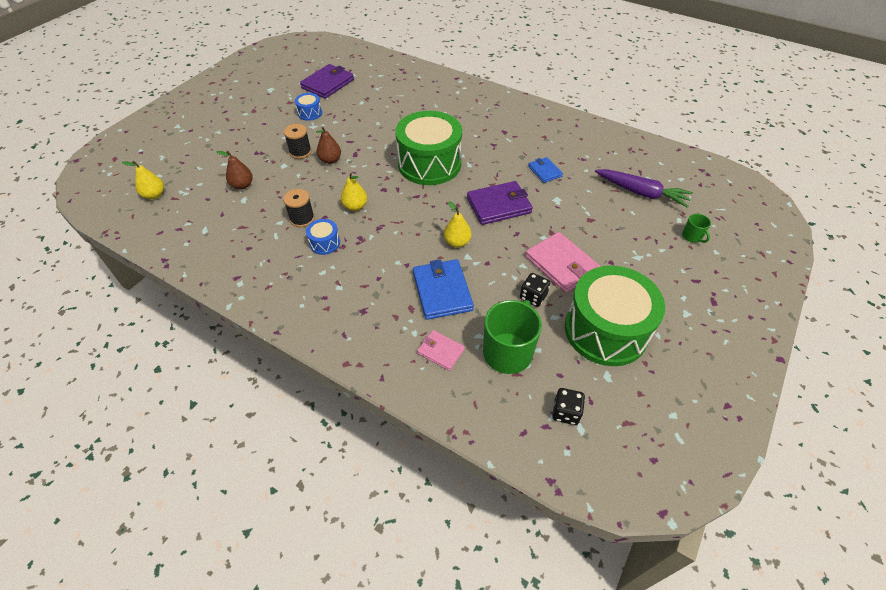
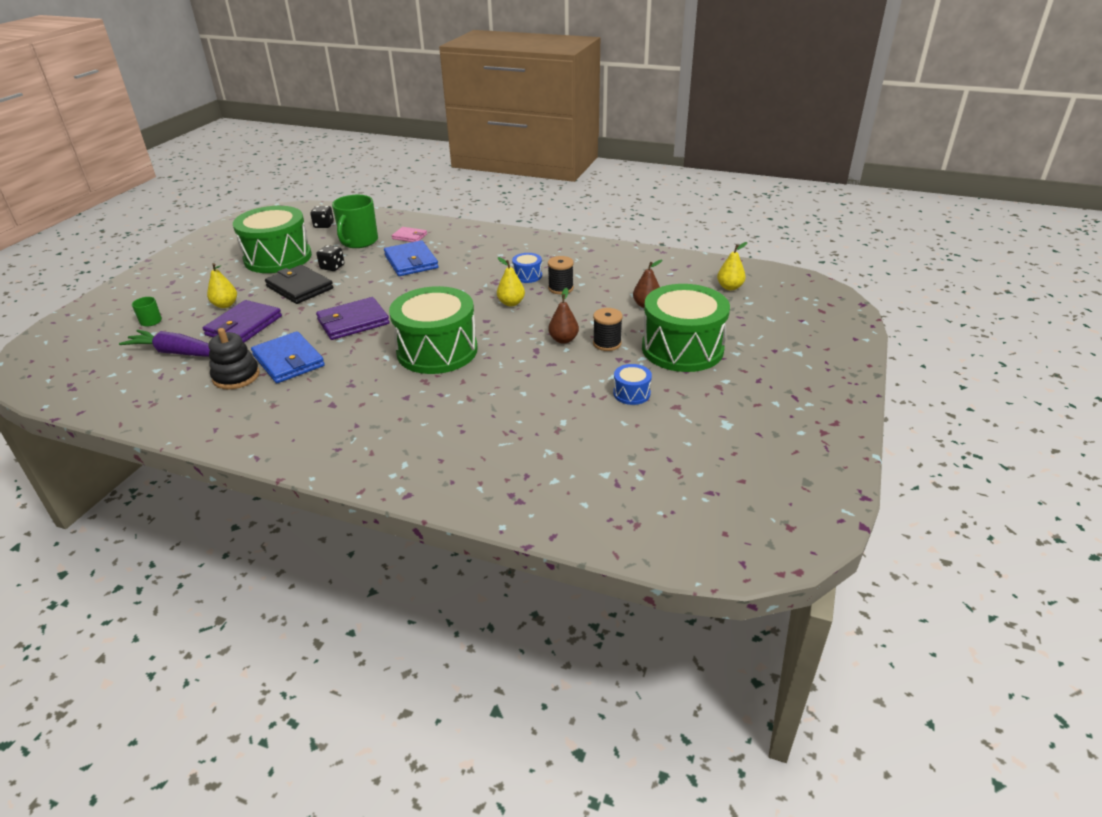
camera: 170 degrees right, 15 degrees down
purple wallet [300,64,354,99] -> purple wallet moved to [203,300,282,343]
yellow pear [444,201,471,248] -> yellow pear moved to [207,263,237,308]
pink wallet [525,232,600,293] -> black wallet [265,265,333,304]
blue wallet [528,157,563,183] -> blue wallet [251,331,325,383], size x1.76
none -> black stacking toy [209,328,260,390]
none -> green drum [642,284,730,372]

